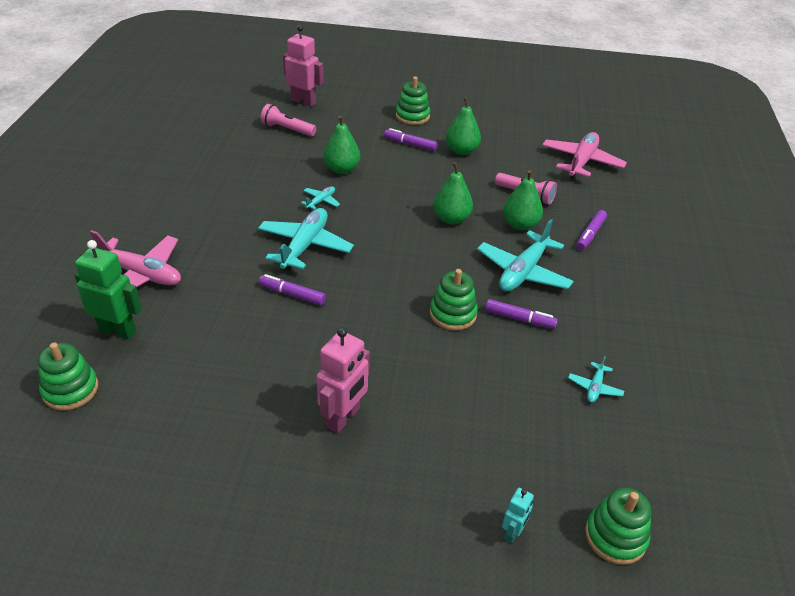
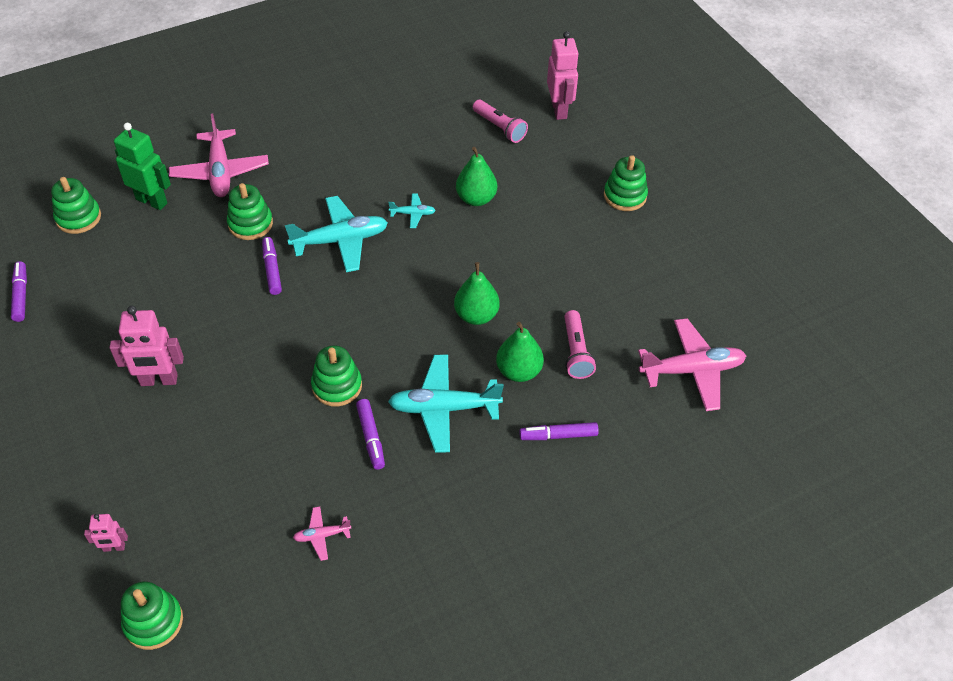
camera: 55 degrees right, 10 degrees up
green robot [75,240,142,340] -> green robot turned 45 degrees counterclockwise [114,123,171,210]
pink flashlight [261,104,316,136] -> pink flashlight turned 150 degrees clockwise [473,100,528,143]
purple marker [384,128,438,151] -> purple marker moved to [11,261,27,322]
green pear [446,97,481,155] -> none
turquoise robot [502,488,534,543] -> pink robot [84,514,128,552]
turquoise plane [568,356,624,403] -> pink plane [293,506,351,561]
none -> green stacking toy [227,183,273,240]

